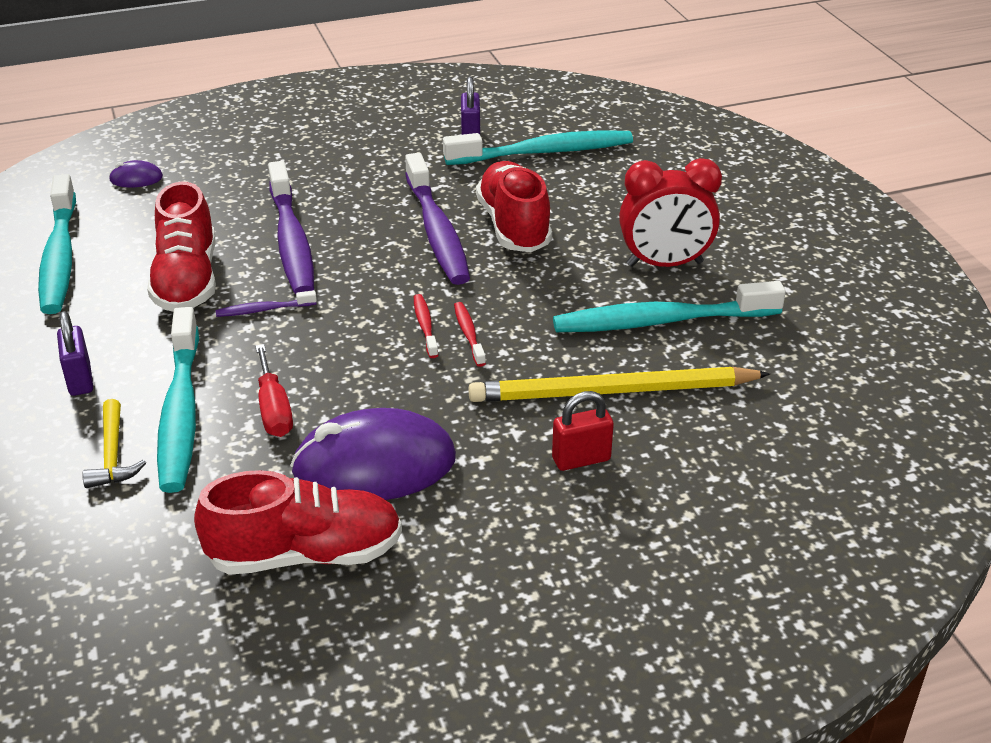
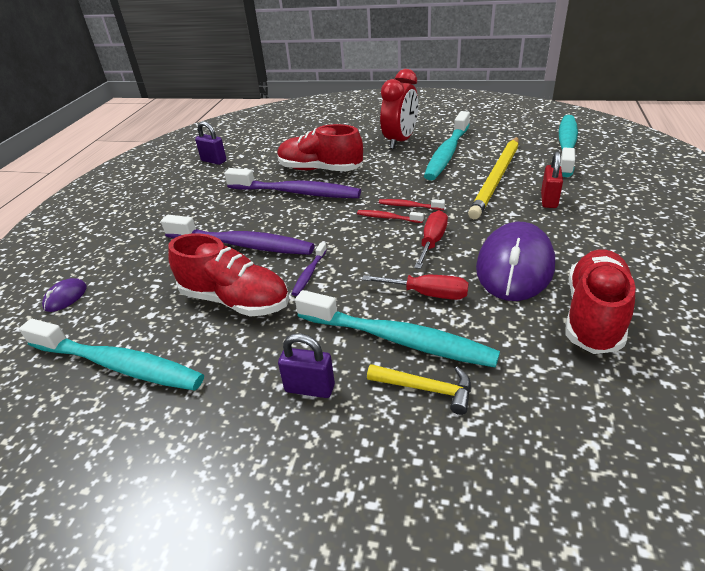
camera: 55 degrees left, 0 degrees up
turquoise toothbrush [443,130,633,165] -> turquoise toothbrush moved to [559,115,578,177]
none -> red screwdriver [414,210,448,269]

